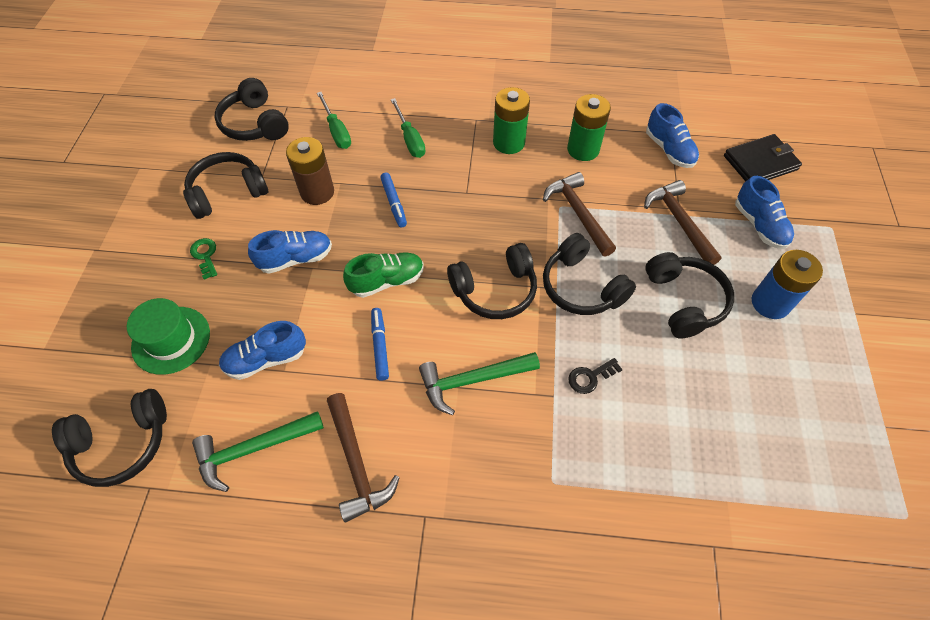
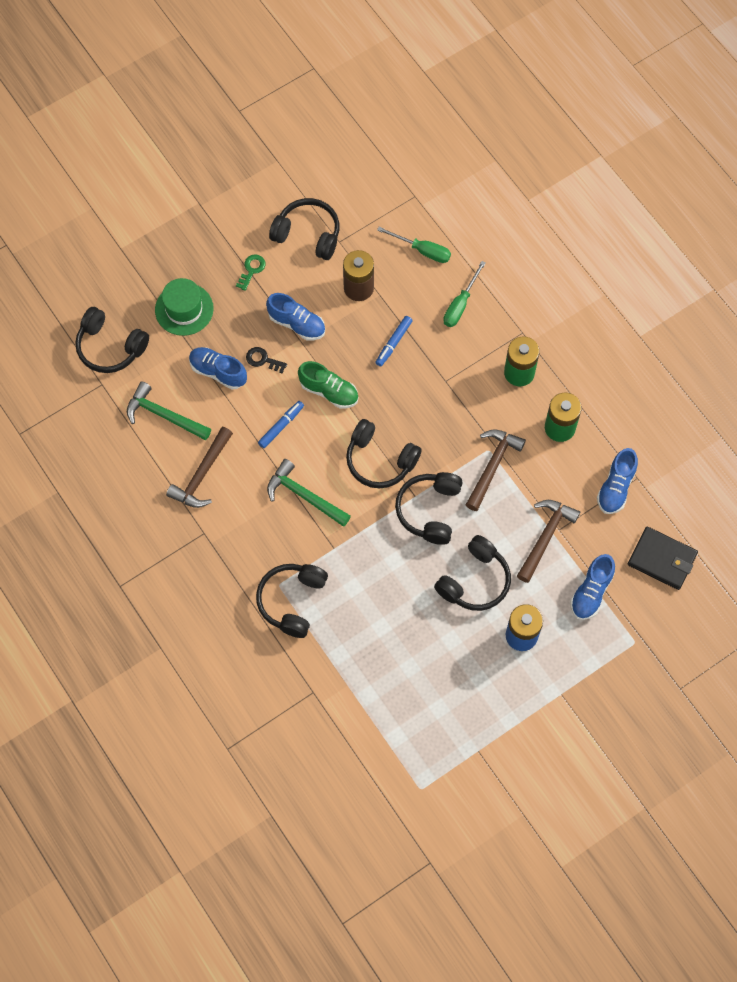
camera: 50 degrees right, 10 degrees up
black headphones [214,78,289,141] -> black headphones moved to [256,564,328,638]
green screwdriver [317,92,351,149] -> green screwdriver turned 90 degrees counterclockwise [377,227,451,263]
black key [568,358,623,394] -> black key moved to [246,347,287,374]

